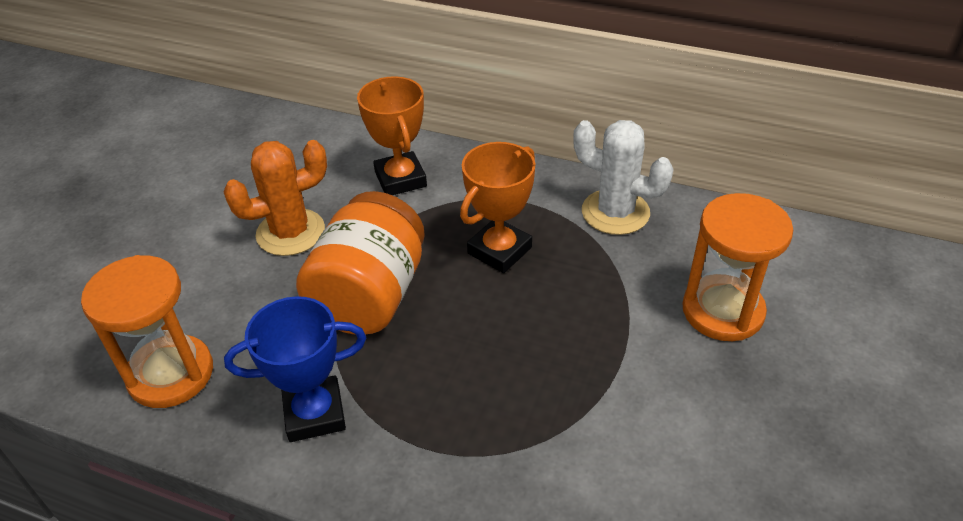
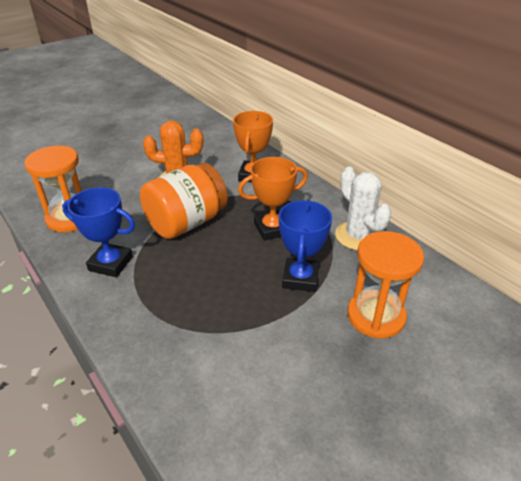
camera: 30 degrees right, 5 degrees down
none -> blue trophy [279,200,332,292]

